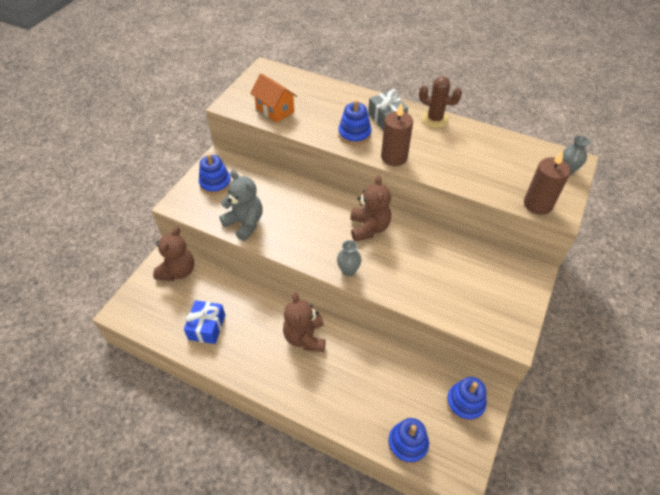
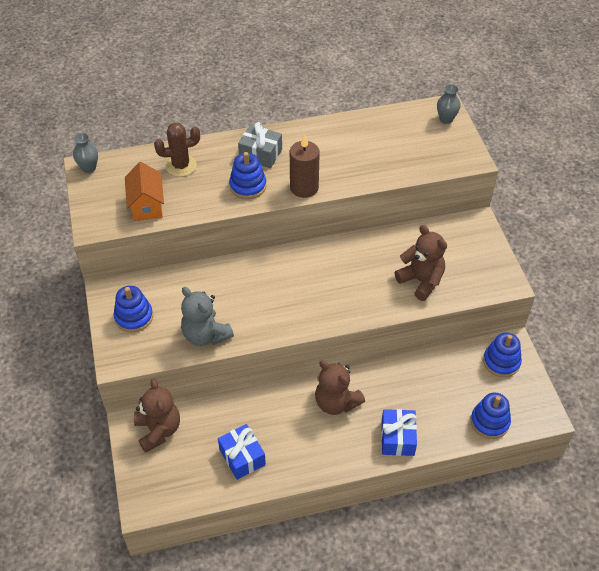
camera: 40 degrees left, 0 degrees up
grey teddy bear [219,170,262,241] -> grey teddy bear turned 135 degrees counterclockwise [181,287,234,346]
orange house [250,73,297,123] -> orange house turned 75 degrees clockwise [125,162,164,221]
grey vase [337,240,362,276] -> grey vase moved to [73,133,98,173]
brown teddy bear [350,175,391,241] -> brown teddy bear moved to [394,225,447,301]
brown cactus [419,76,462,128] -> brown cactus moved to [154,122,200,177]
brown candle [524,150,571,215] -> none
none -> blue gift [381,409,417,456]

